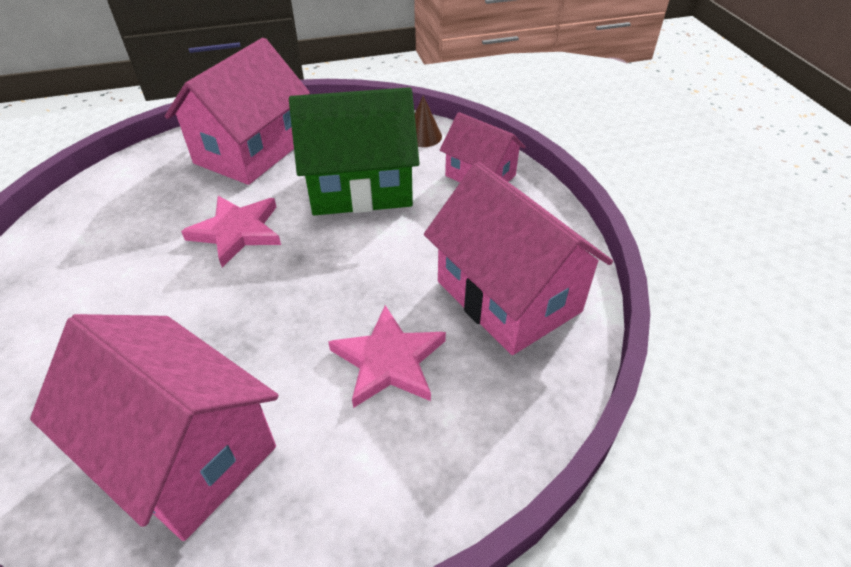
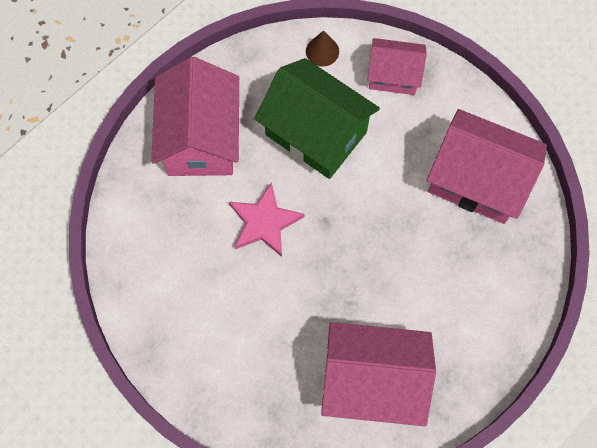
camera: 30 degrees left, 25 degrees up
green house [289,87,420,215] -> green house turned 75 degrees clockwise [254,58,380,179]
pink star [328,305,446,408] -> none

